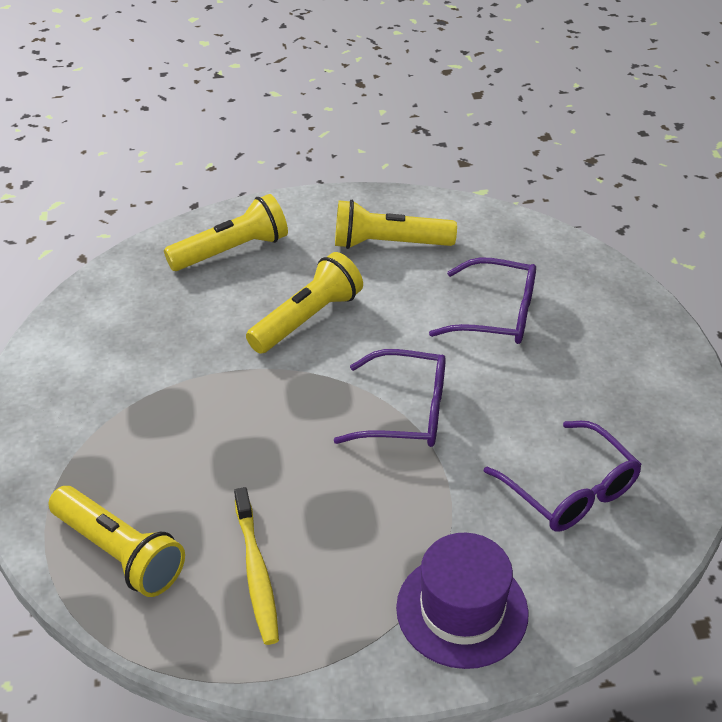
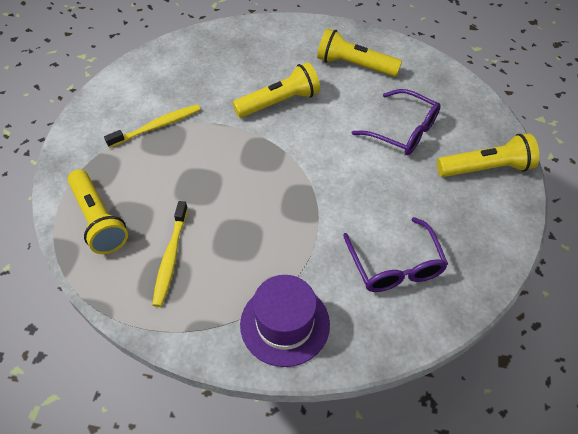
camera: 20 degrees right, 10 degrees up
yellow flashlight [164,194,288,271] -> yellow flashlight moved to [437,133,539,177]
purple glasses [334,349,446,447] -> none
none -> yellow toothbrush [104,104,201,148]

